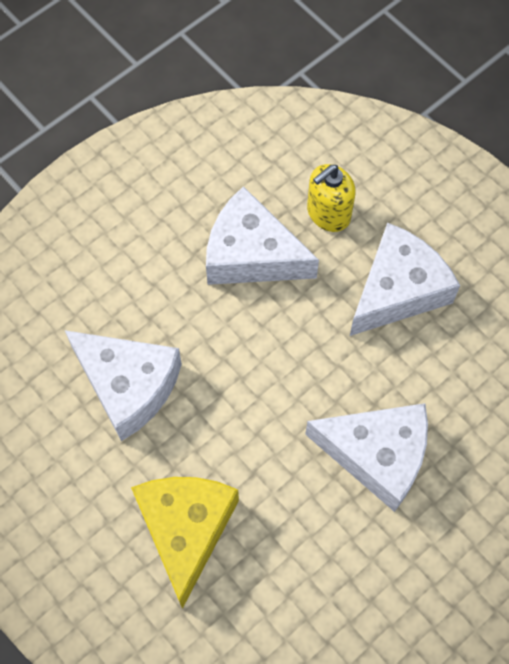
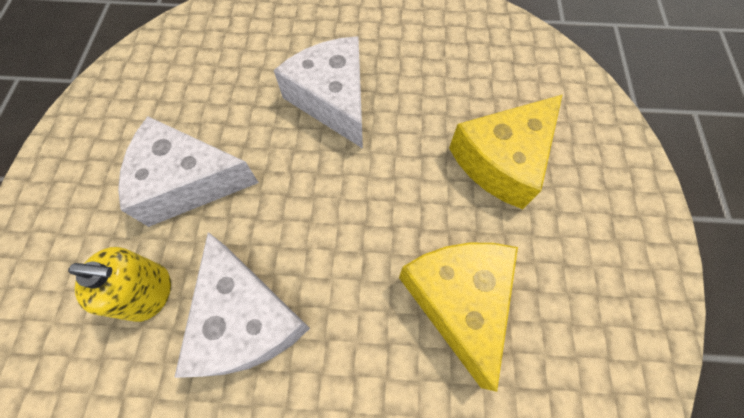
camera: 135 degrees left, 0 degrees up
white cheese [65,330,182,441] -> yellow cheese [399,243,518,392]

